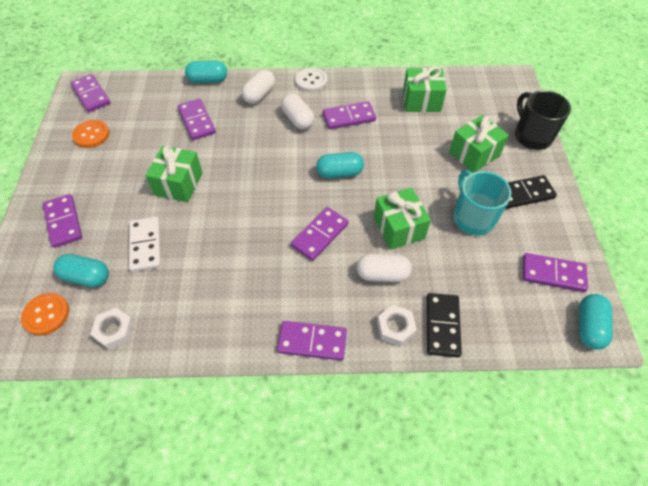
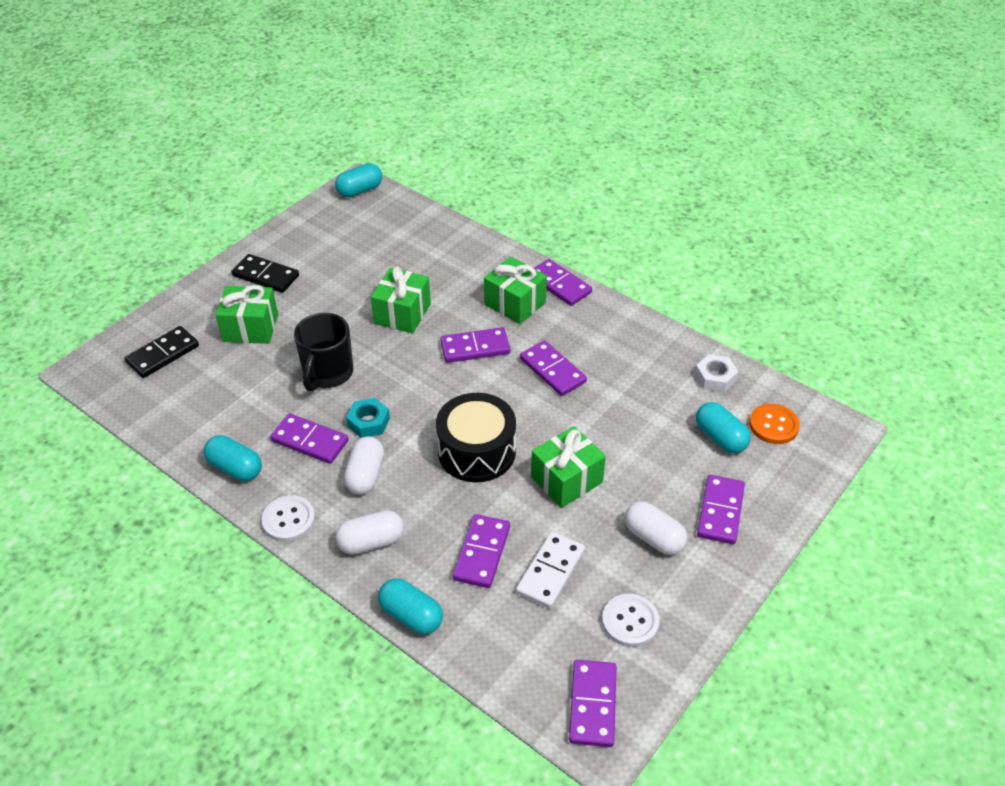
camera: 140 degrees left, 10 degrees down
orange button [72,120,109,148] -> white button [602,594,660,647]
white domino [129,217,161,272] -> white domino moved to [516,532,585,609]
turquoise capsule [316,152,364,179] -> turquoise capsule moved to [204,435,262,481]
white capsule [357,254,412,282] -> white capsule moved to [625,501,688,555]
white nut [377,305,417,347] -> none
green gift [403,66,447,112] -> green gift moved to [484,257,547,324]
black domino [426,293,462,357] -> black domino moved to [124,326,199,378]
turquoise mug [453,170,511,236] -> none
black mug [515,90,571,150] -> black mug moved to [294,313,353,391]
purple domino [523,253,588,292] -> purple domino moved to [520,340,587,396]
none -> turquoise nut [346,398,390,438]
none -> black drum [436,393,516,482]

